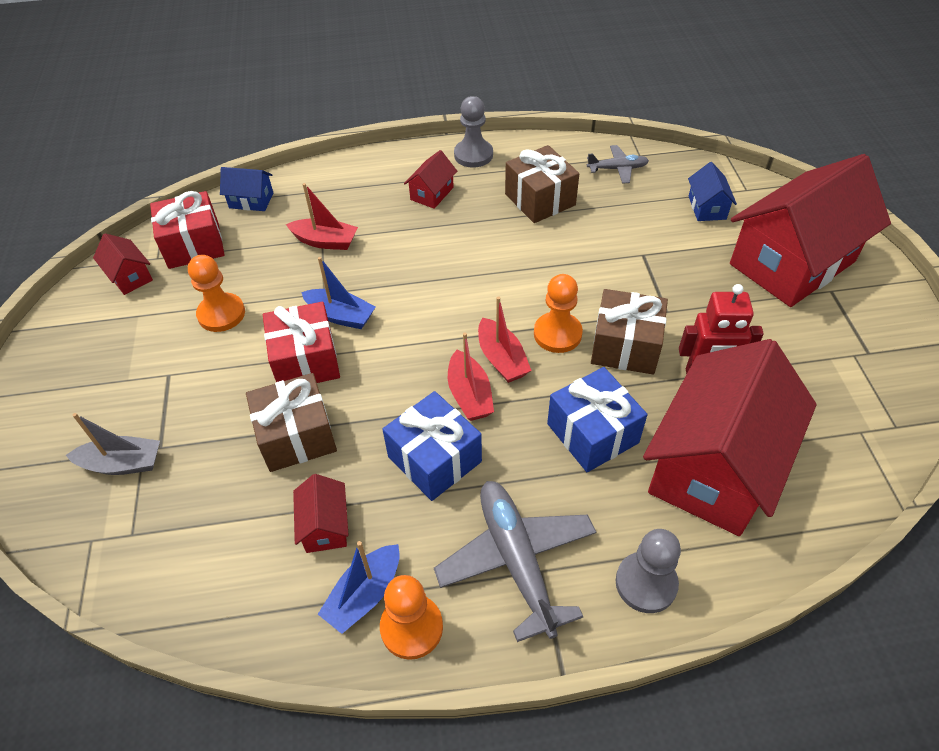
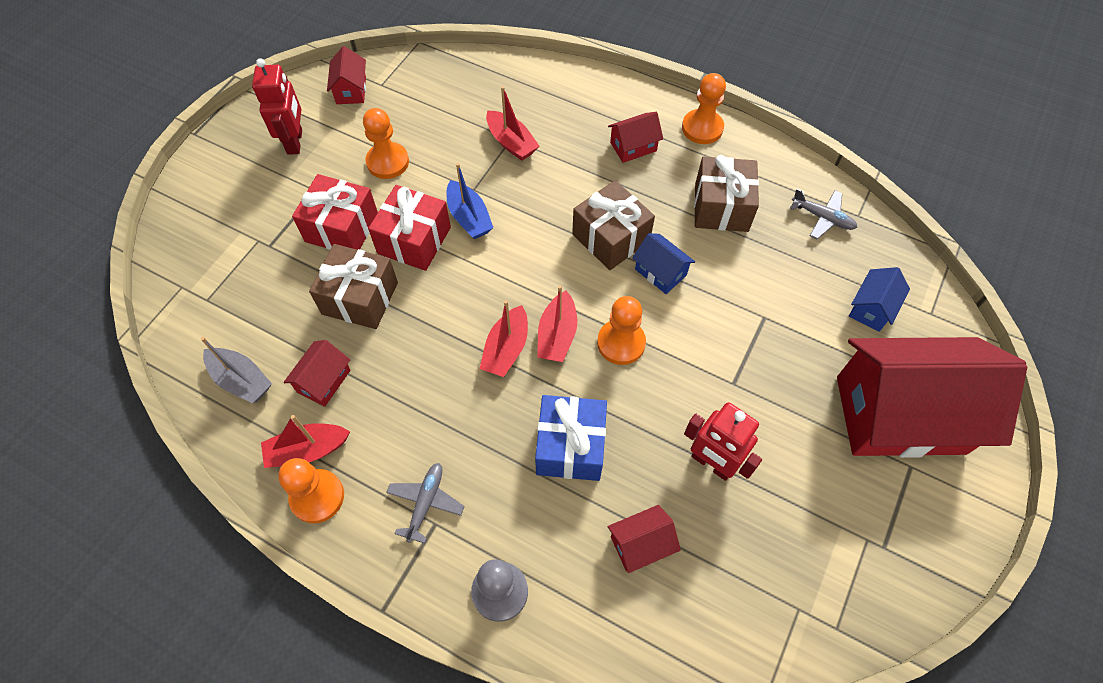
camera: 35 degrees right, 10 degrees up
grey boat [66,413,160,475] -> grey boat moved to [201,337,272,403]
red gift [150,191,225,269] -> red gift moved to [292,174,378,250]
blue house [220,167,273,211] -> blue house moved to [632,233,695,294]
blue boat [318,541,400,634] -> red boat [261,415,350,468]
blue gift [382,391,482,501] -> none
grey plane [434,481,596,642] -> grey plane [386,463,465,543], size x0.54
grey pawn [454,96,493,168] -> orange pawn [682,73,726,144]
brown gift [591,289,668,375] -> brown gift moved to [572,180,655,270]
red house [643,339,817,536] -> red house [608,505,681,573], size x0.41
none -> red robot [252,58,302,155]

